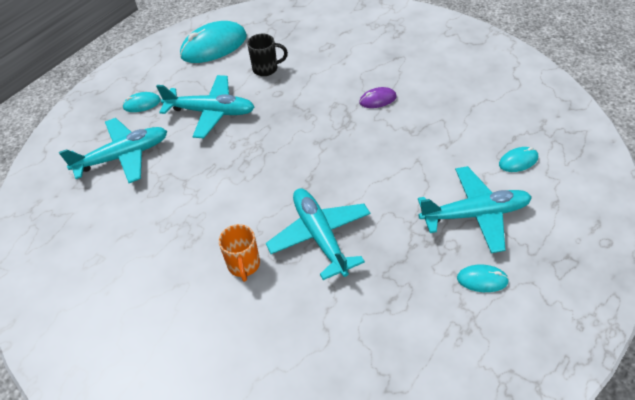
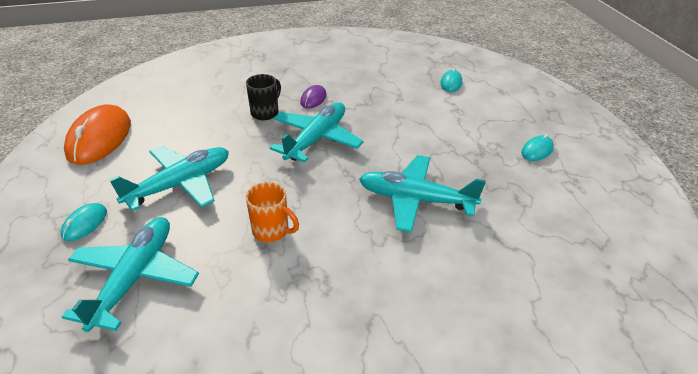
camera: 55 degrees left, 10 degrees down
turquoise mouse [180,21,247,63] -> orange mouse [64,104,131,165]
orange mug [219,224,260,282] -> orange mug moved to [246,182,299,242]
black mug [247,34,288,76] -> black mug moved to [246,74,281,120]
turquoise plane [418,166,532,253] -> turquoise plane moved to [270,102,364,163]

